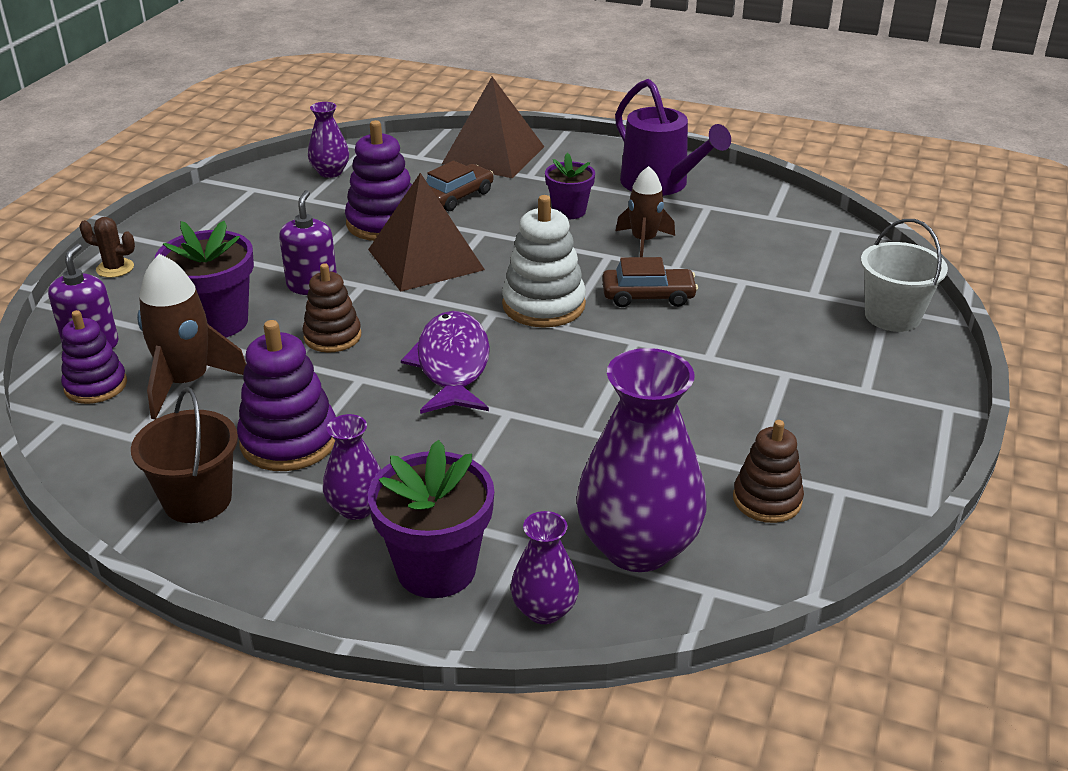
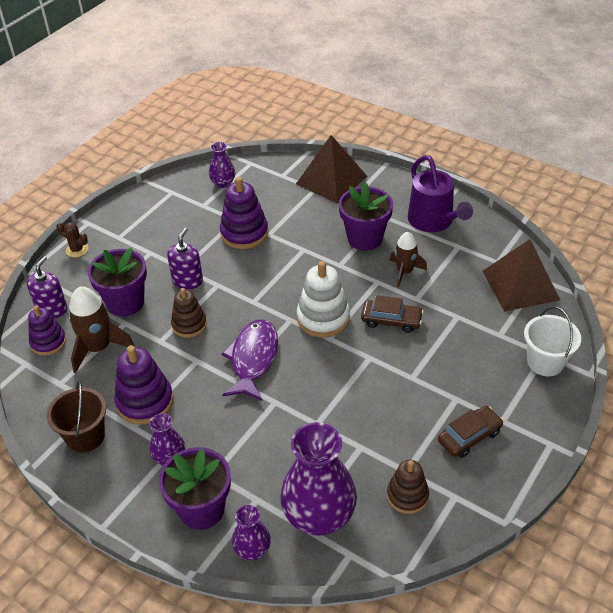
camera: 15 degrees right, 10 degrees up
brown pyramid [368,173,485,292] -> brown pyramid moved to [482,239,560,312]
brown car [426,161,494,211] -> brown car moved to [438,406,504,458]
purple flower pot [545,153,595,219] -> purple flower pot [339,182,393,251], size x1.61

